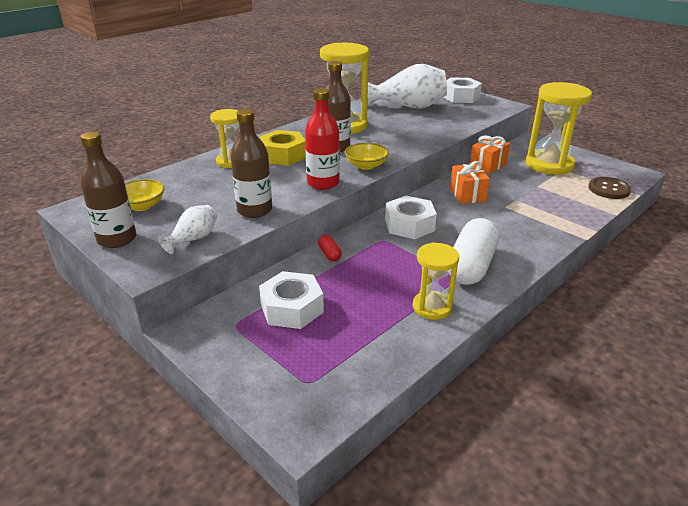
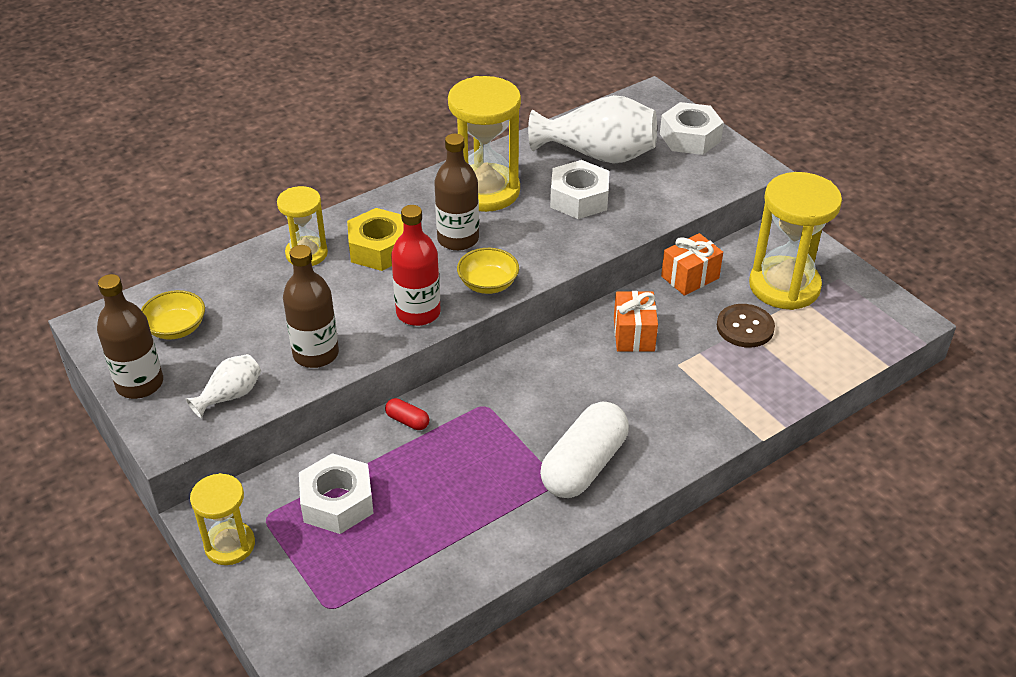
camera: 10 degrees right, 10 degrees up
red capsule [318,235,342,261] -> red capsule turned 45 degrees counterclockwise [385,398,430,430]
white nut [385,196,437,239] -> white nut moved to [550,160,609,219]
yellow hourglass [413,243,459,320] -> yellow hourglass moved to [190,473,255,565]
brown button [588,177,631,199] -> brown button moved to [717,304,775,348]

